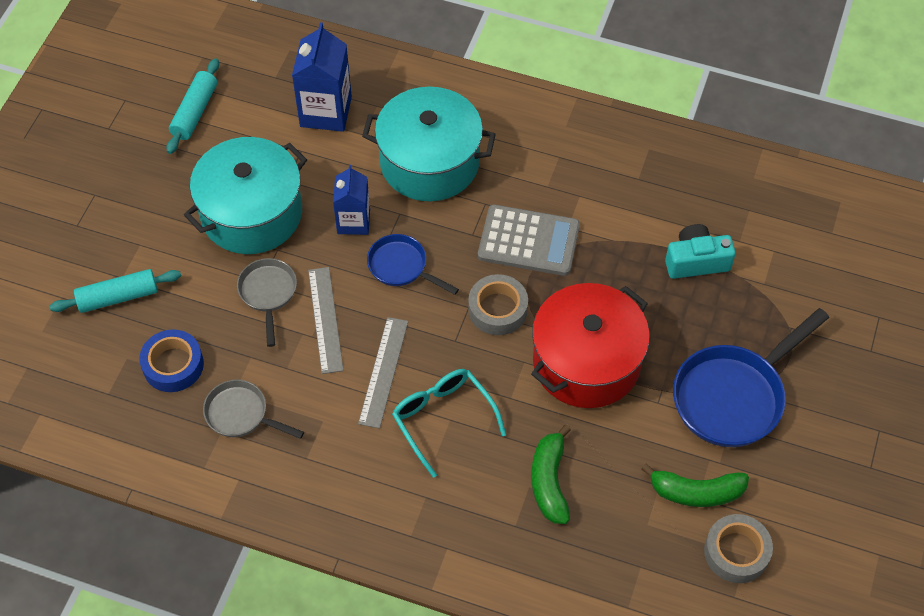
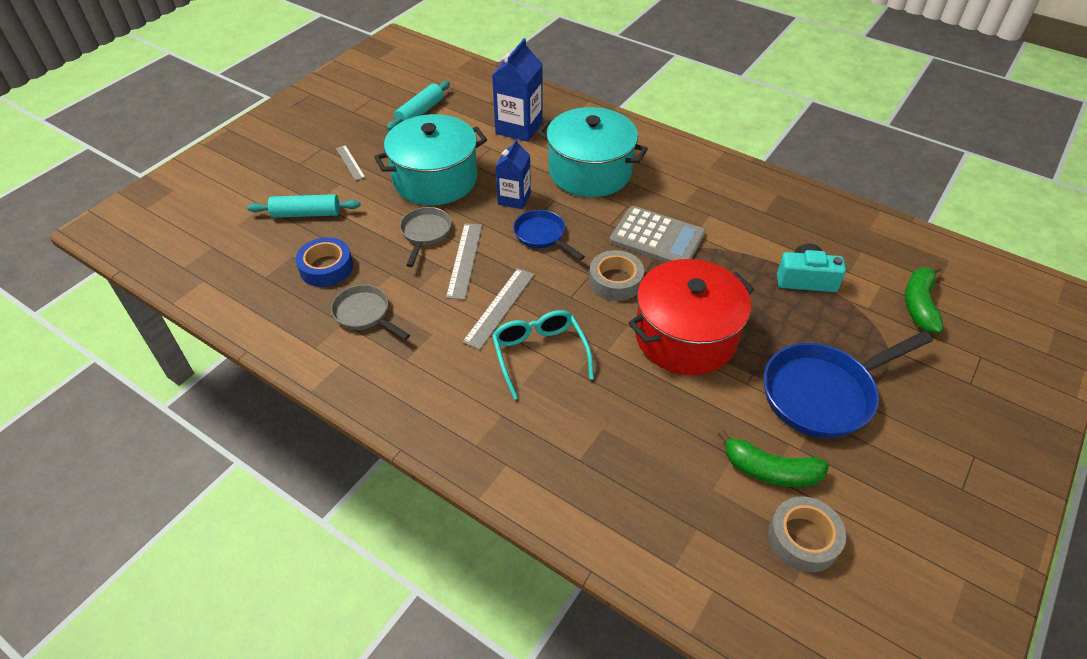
camera: 15 degrees right, 10 degrees down
green banana [531,425,571,524] -> green banana moved to [905,265,943,333]
none -> grey ruler [336,145,366,181]

